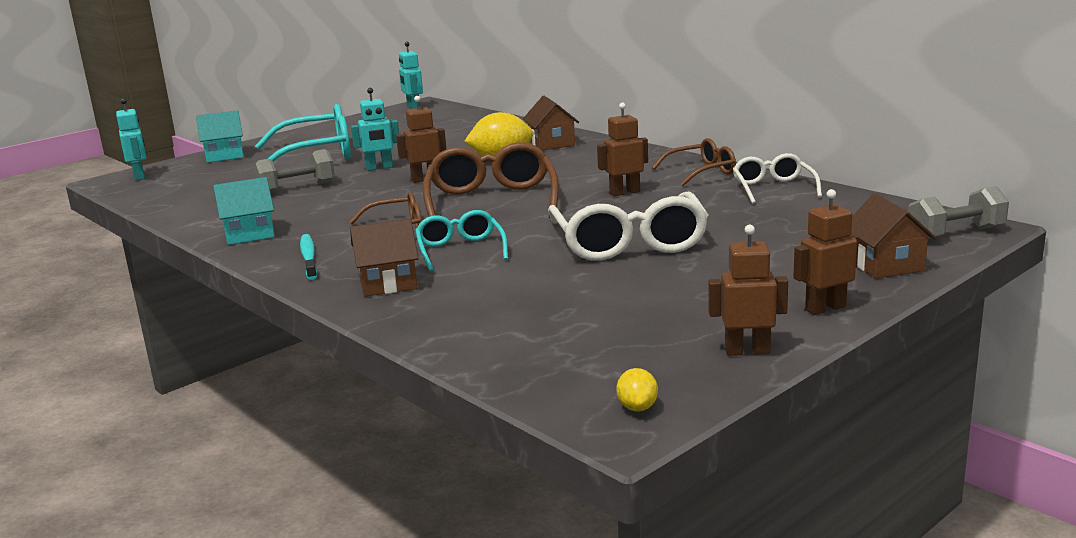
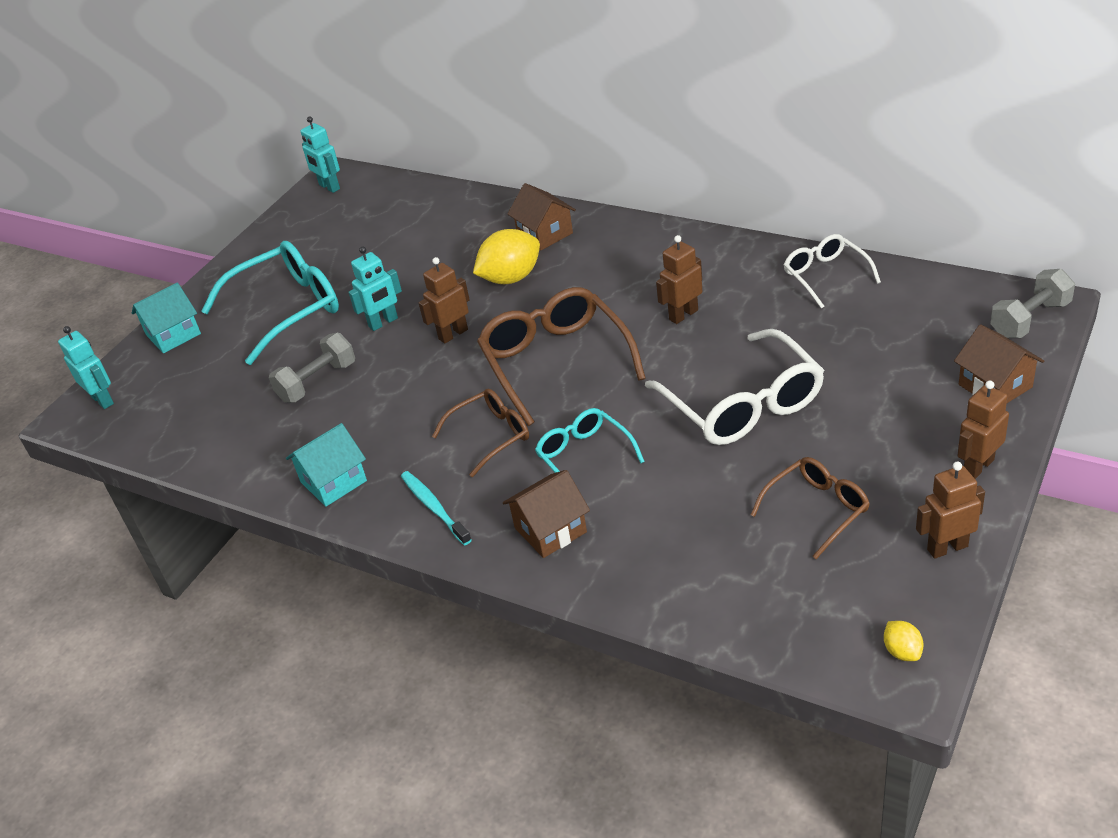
camera: 15 degrees left, 20 degrees up
brown glasses [652,138,736,186] -> brown glasses moved to [751,457,870,559]

